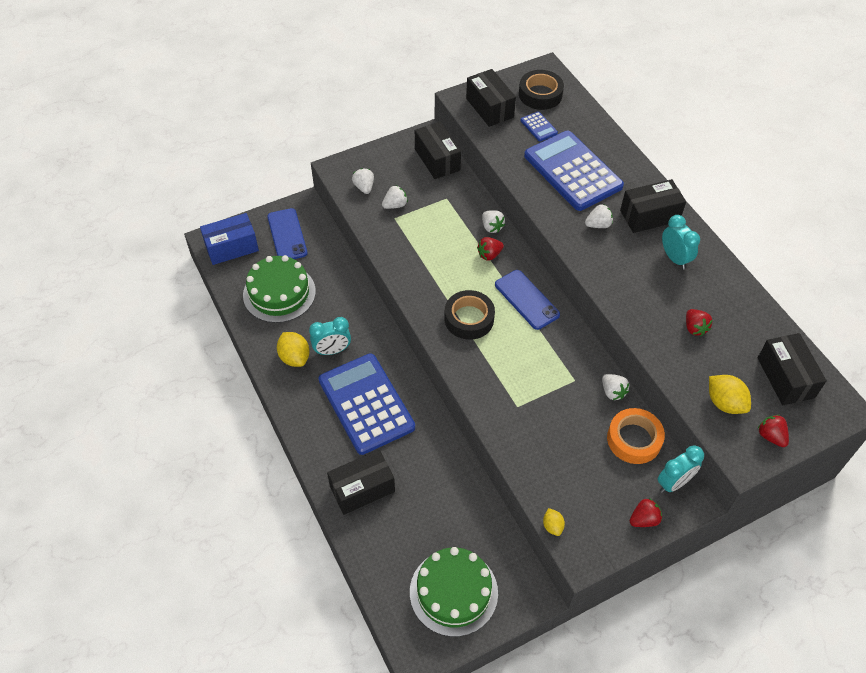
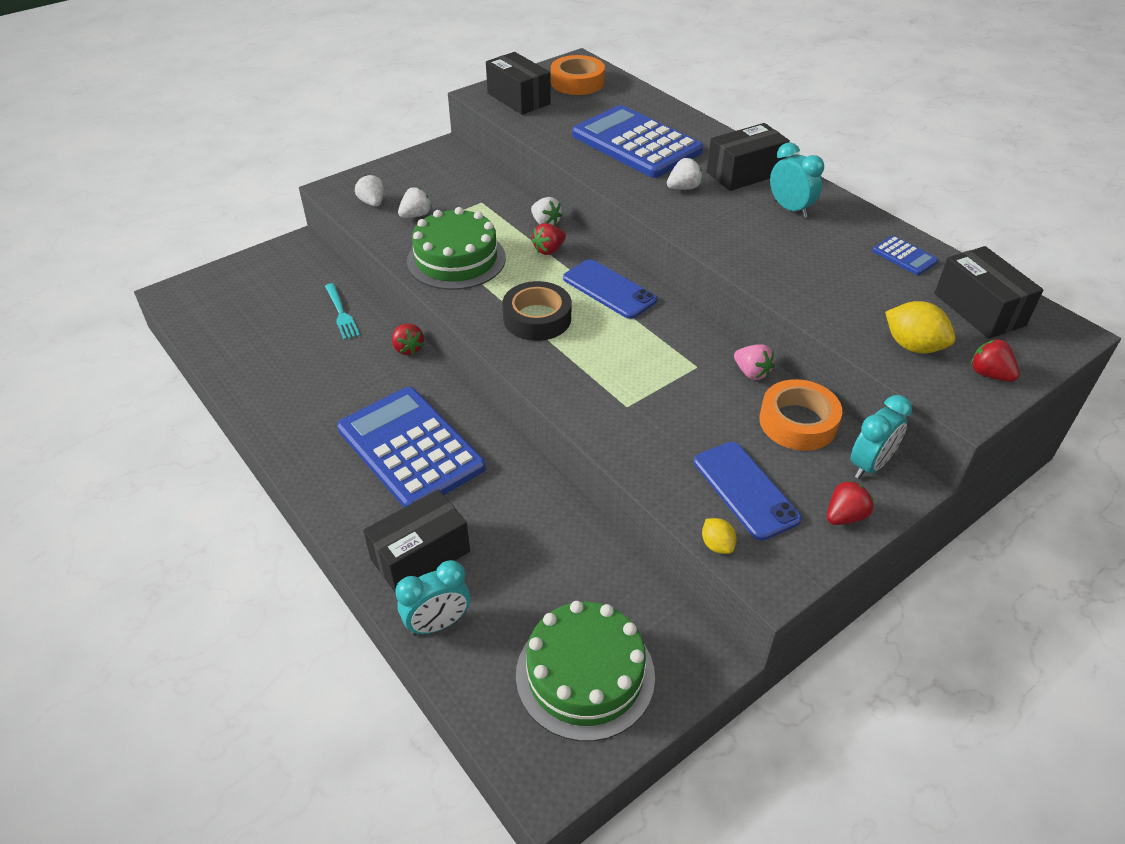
camera: 10 degrees left, 10 degrees down
blue box [200,213,259,265] -> none
green cake [243,255,316,323] -> green cake moved to [407,207,506,290]
blue phone [267,208,307,259] -> blue phone moved to [694,442,802,541]
yellow lemon [277,332,310,367] -> none
turquoise clock [309,317,351,355] -> turquoise clock moved to [395,560,470,636]
black box [415,122,461,179] -> none
black tape [519,70,564,110] -> orange tape [551,55,605,95]
blue calculator [520,111,558,142] -> blue calculator moved to [872,236,938,275]
white strawberry [602,374,629,400] -> pink strawberry [734,344,774,380]
red strawberry [686,309,713,336] -> red strawberry moved to [392,324,424,355]
none -> turquoise fork [325,283,360,340]

